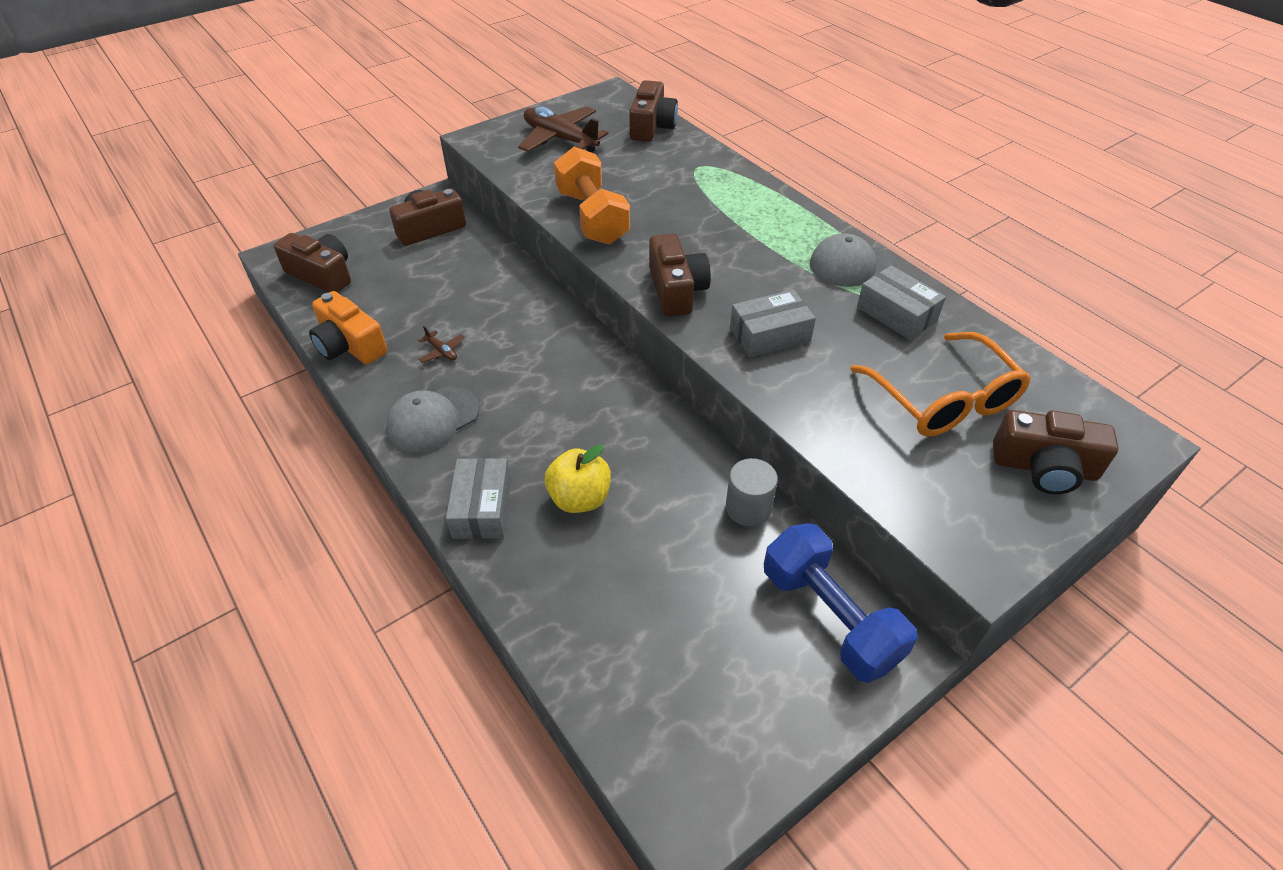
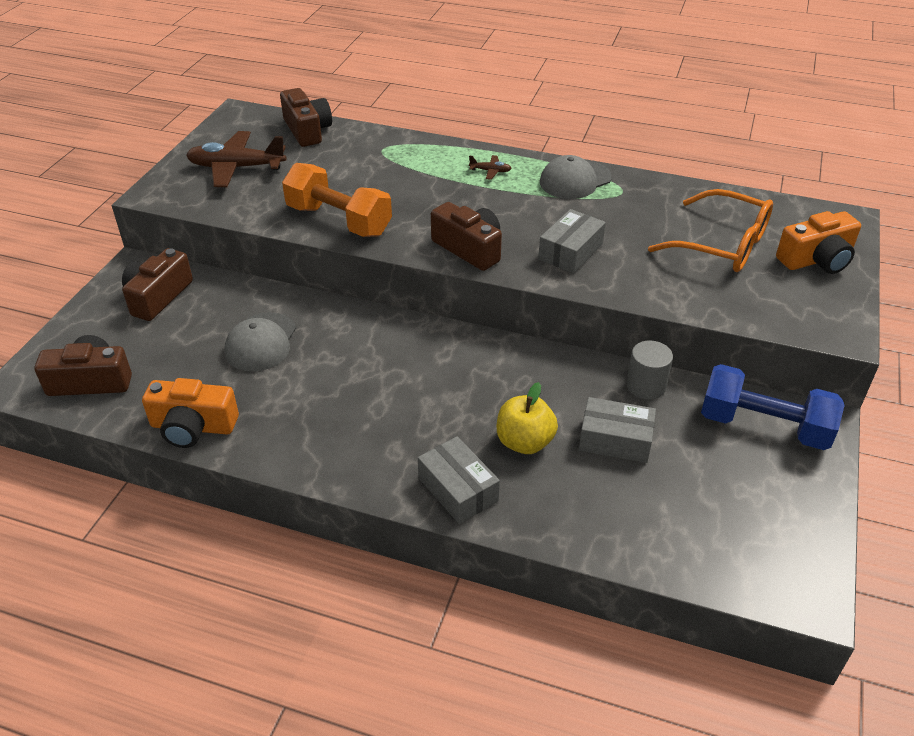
camera: 35 degrees left, 5 degrees down
grey cap [386,386,480,453] -> grey cap moved to [225,312,296,372]
brown plane [418,326,465,363] -> brown plane moved to [469,155,512,180]
grey box [857,265,946,340] -> grey box moved to [579,397,656,463]
brown camera [993,410,1118,494] -> orange camera [776,211,861,274]

